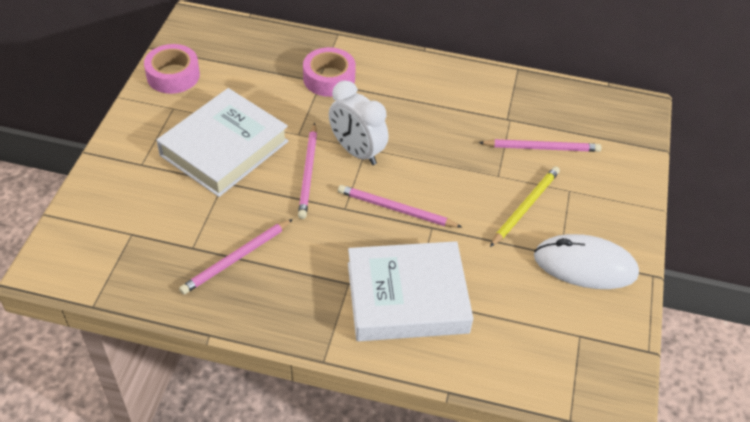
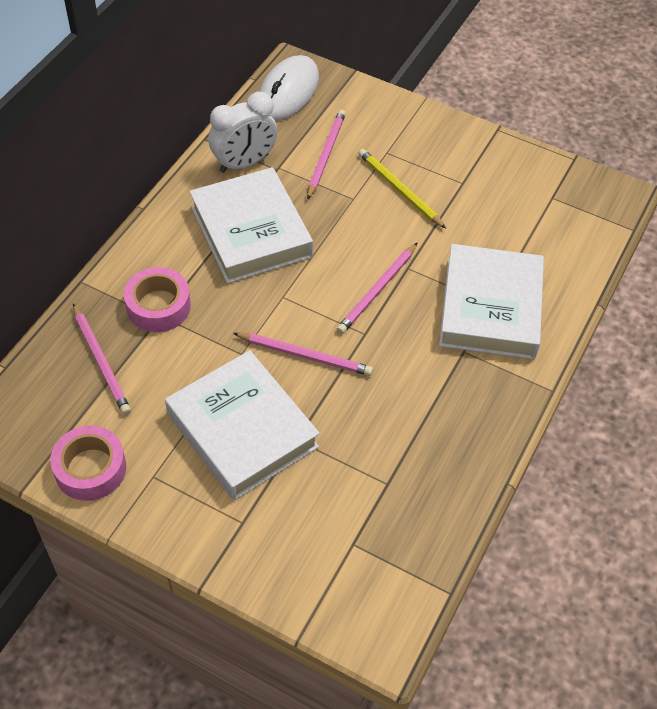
camera: 75 degrees left, 5 degrees up
pink pencil [179,219,293,294] -> pink pencil moved to [73,304,131,415]
white clock [329,80,388,165] -> white clock moved to [208,92,277,173]
white mouse [534,234,639,289] -> white mouse moved to [258,55,319,121]
none -> white book [189,167,313,284]

